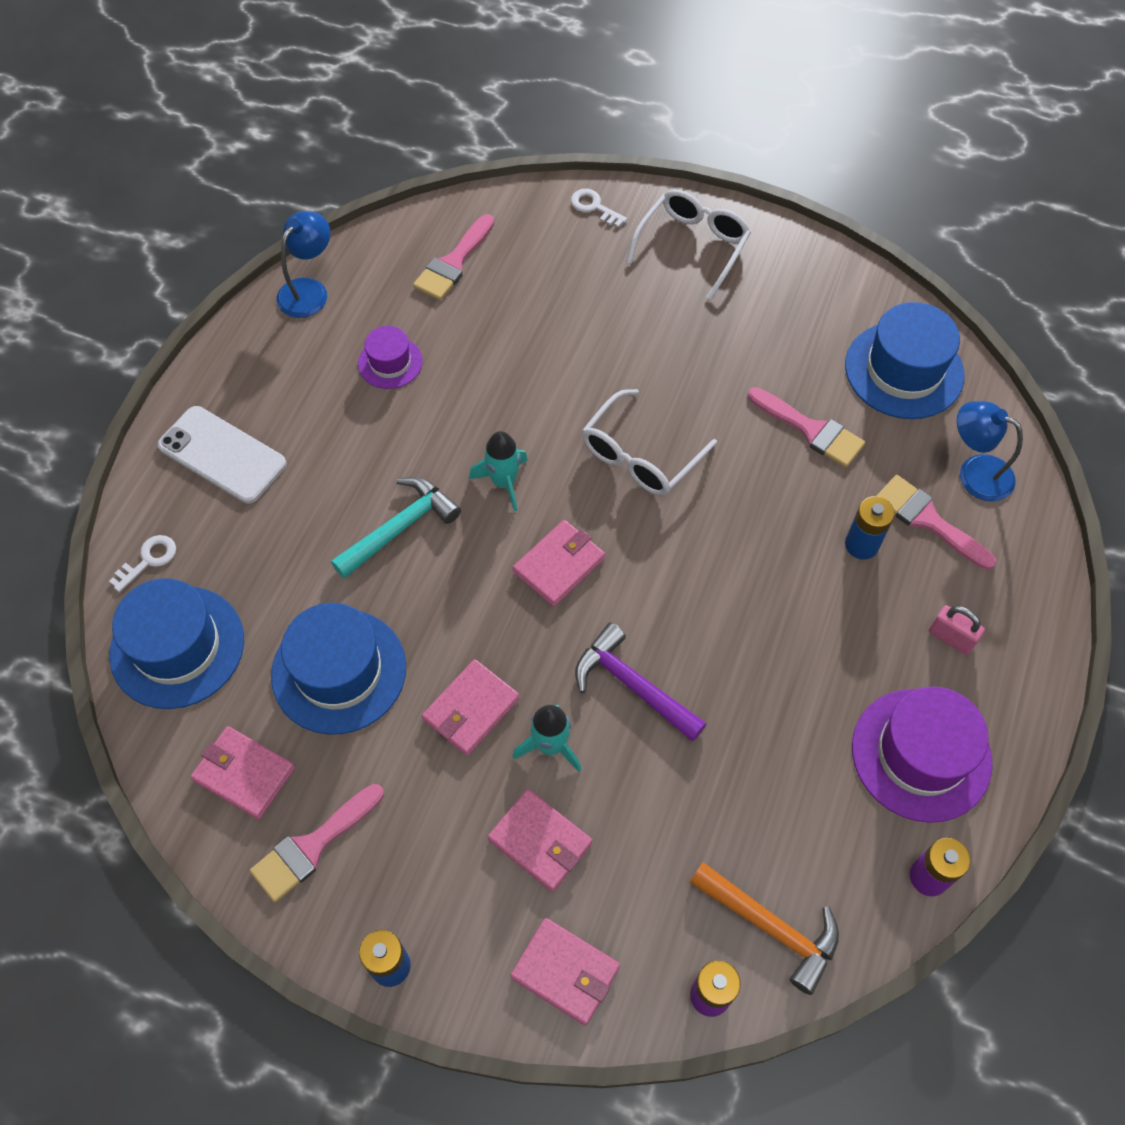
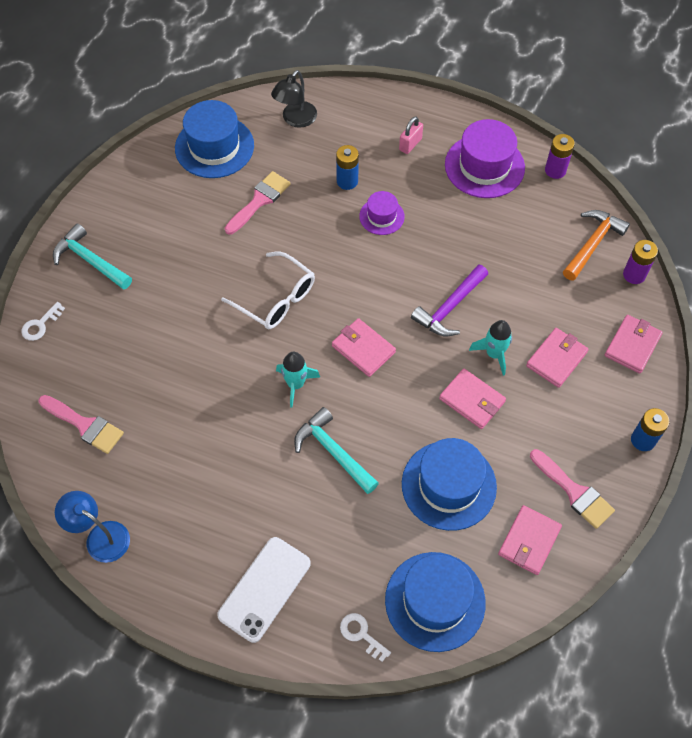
camera: 90 degrees left, 0 degrees up
purple hat [358,326,423,389] -> purple hat moved to [359,191,405,235]
white glasses [626,189,751,300] -> turquoise hammer [53,223,132,290]
pink brush [876,475,996,570] -> none
blue lamp [957,401,1023,502] -> black lamp [271,70,317,128]

